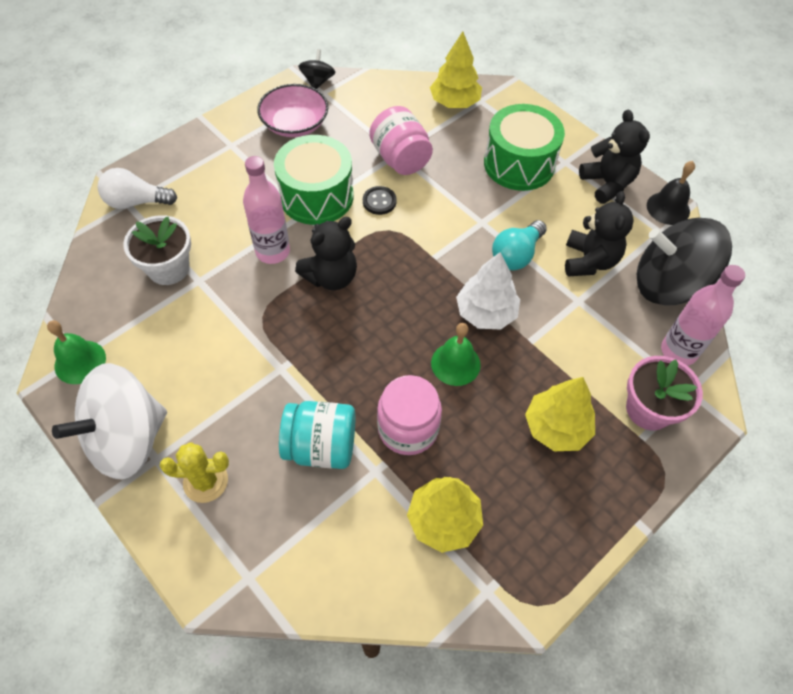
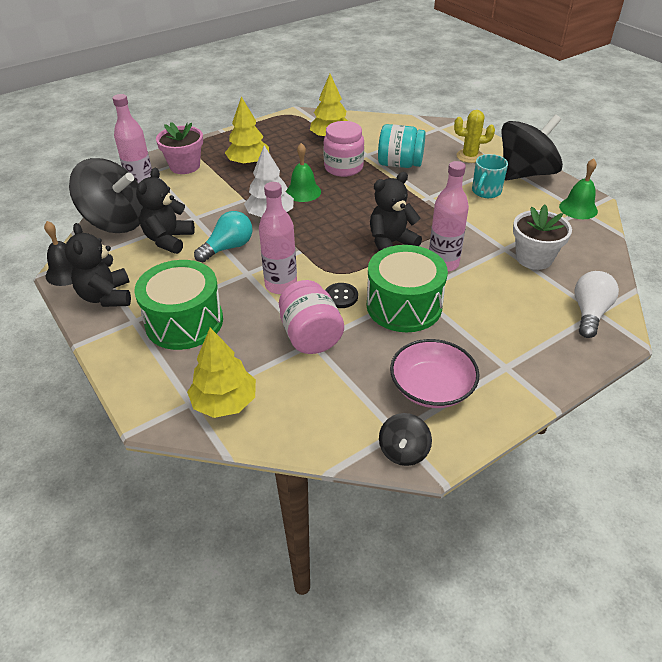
camera: 170 degrees left, 15 degrees down
white spinning top [52,363,167,480] -> black spinning top [501,114,563,180]
white light bulb [98,168,177,209] -> white light bulb turned 75 degrees counterclockwise [574,271,619,338]
none -> pink bottle [259,182,297,294]
none -> turquoise mug [472,154,508,198]

